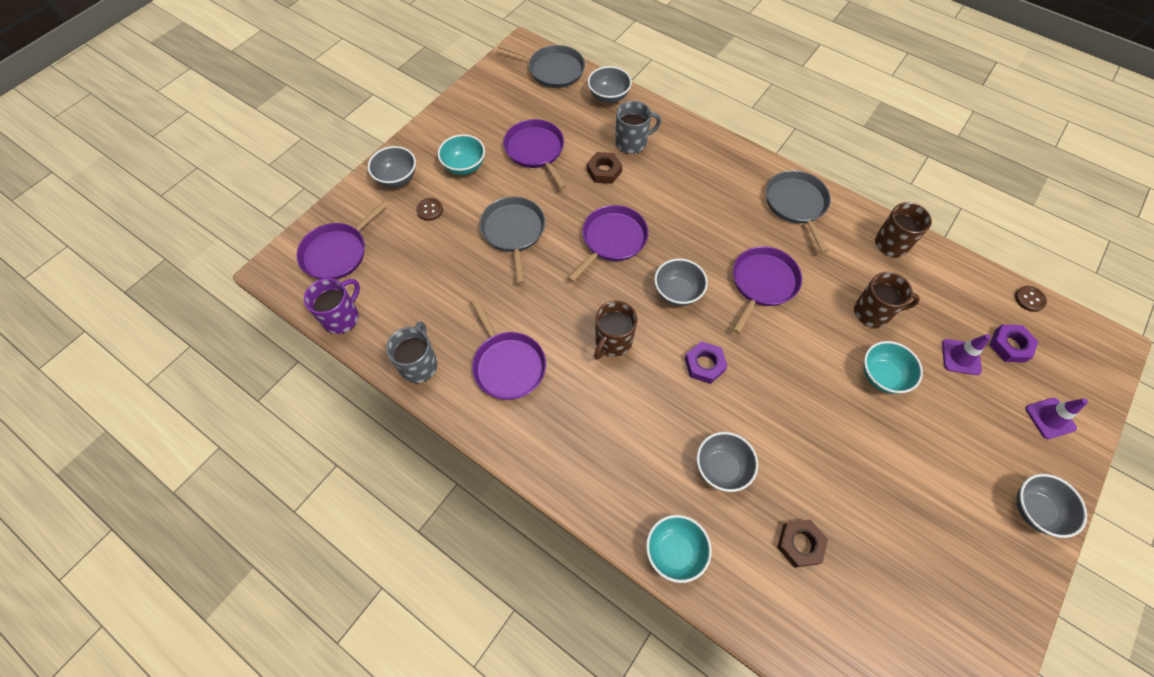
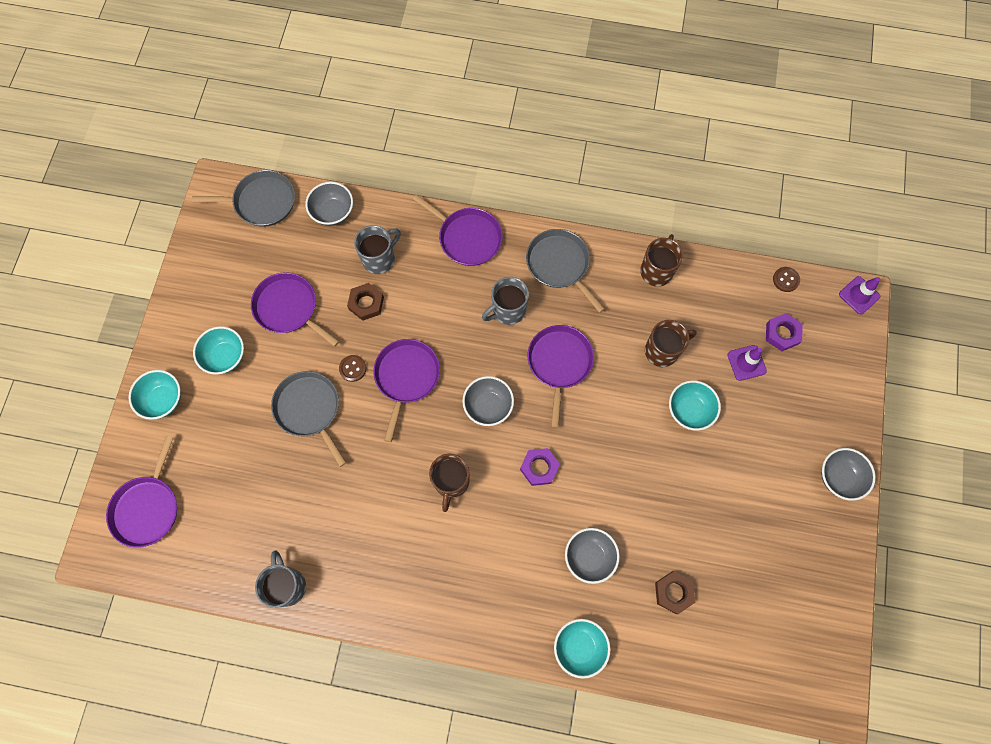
camera: 25 degrees left, 10 degrees up
purple mug [304,278,360,334] -> none
grey bowl [368,146,416,187] -> turquoise bowl [129,370,181,420]
brown button [416,198,443,221] -> brown button moved to [339,355,366,382]
purple pan [471,298,546,400] -> purple pan moved to [413,195,503,266]
purple traffic cone [1026,398,1088,439] -> purple traffic cone moved to [839,276,880,314]
none -> grey mug [482,277,529,325]

